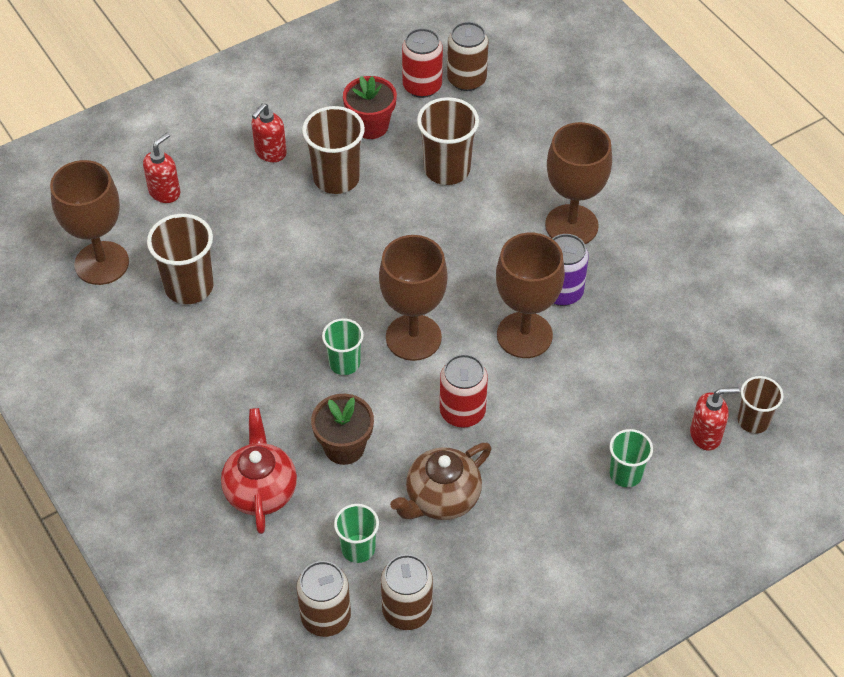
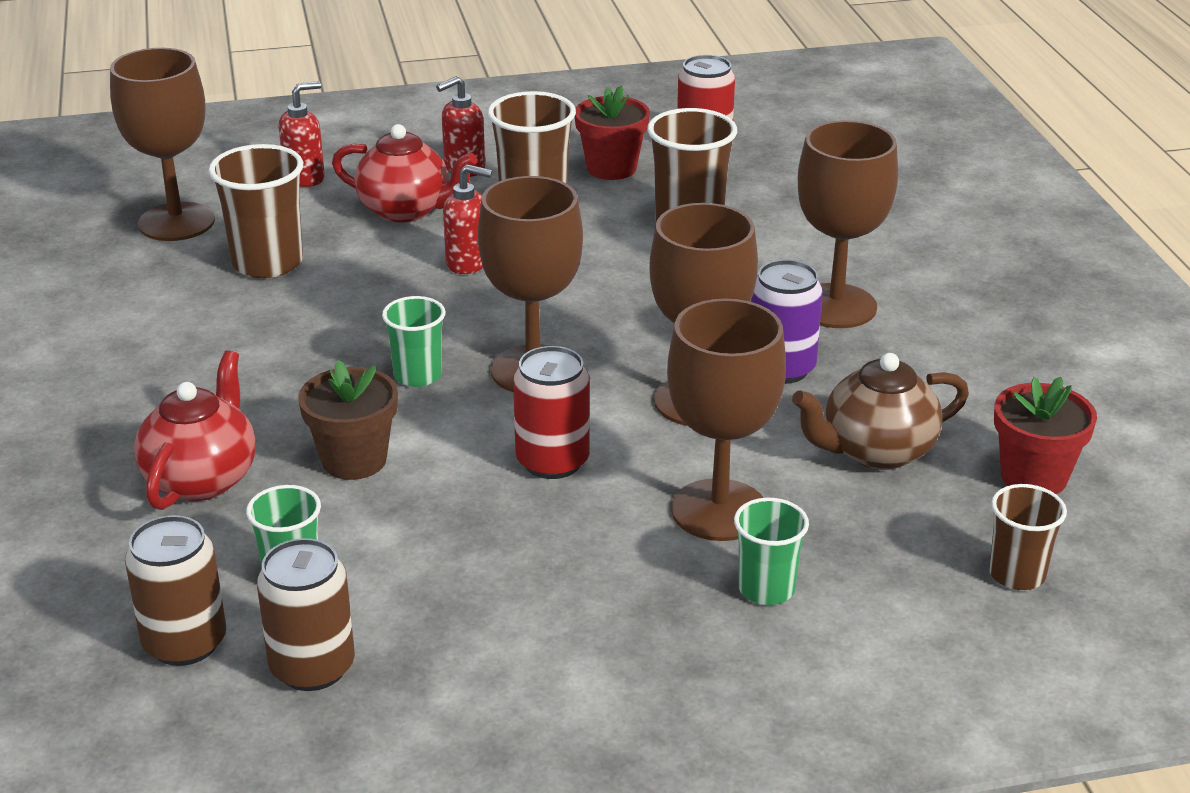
camera: 20 degrees right, 20 degrees down
brown teapot [390,443,492,520] -> brown teapot moved to [792,353,969,470]
brown can [447,22,488,91] -> none
red soap dispenser [690,387,740,450] -> red soap dispenser moved to [443,164,492,274]
none -> red teapot [332,124,477,222]
none -> brown goblet [667,299,786,541]
none -> red flower pot [994,377,1097,494]

